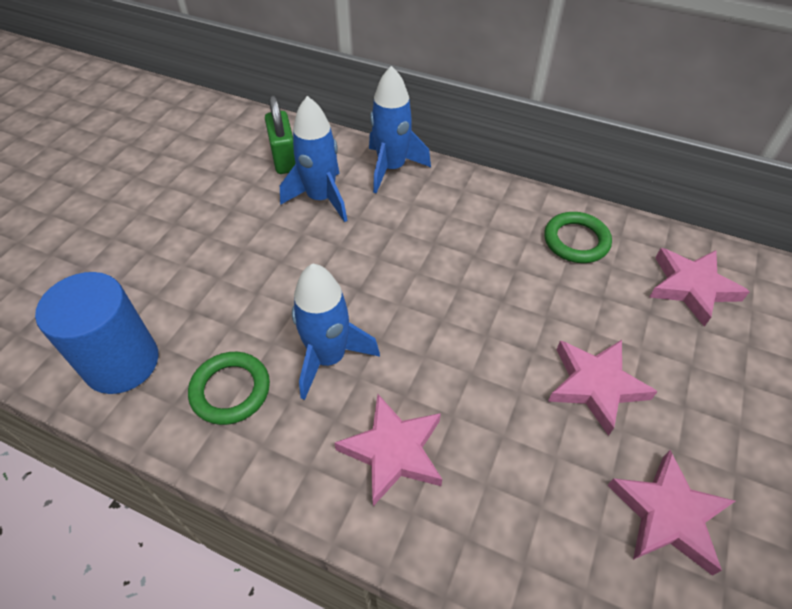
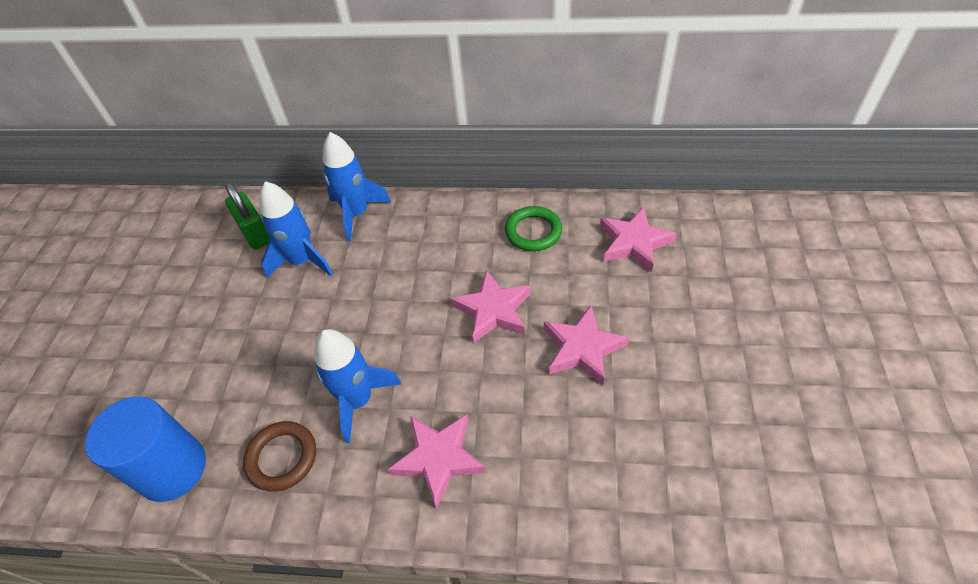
camera: 15 degrees left, 0 degrees up
green ring [188,352,270,425] -> brown ring [243,421,316,492]
pink star [607,450,735,576] -> pink star moved to [451,270,531,343]

